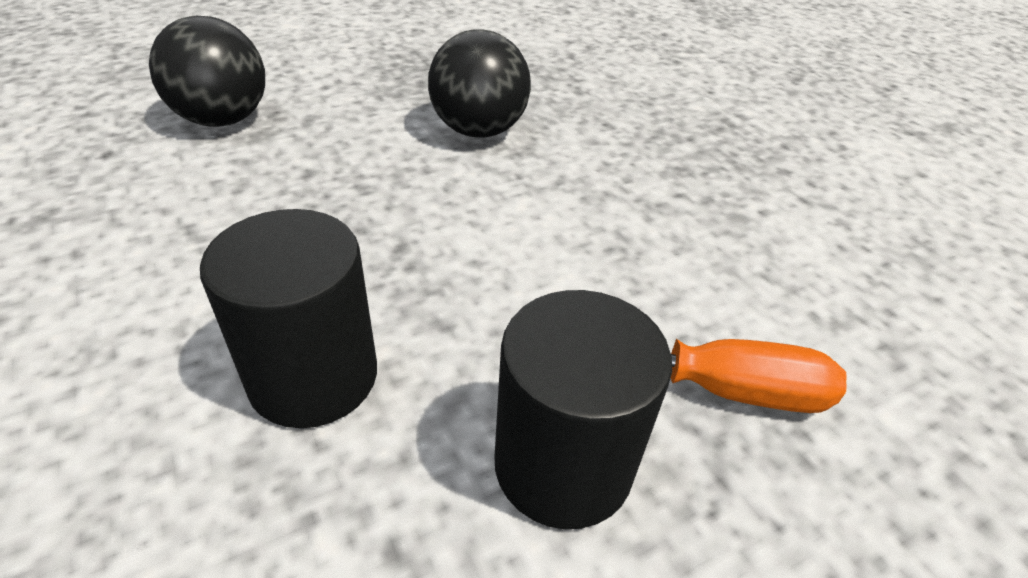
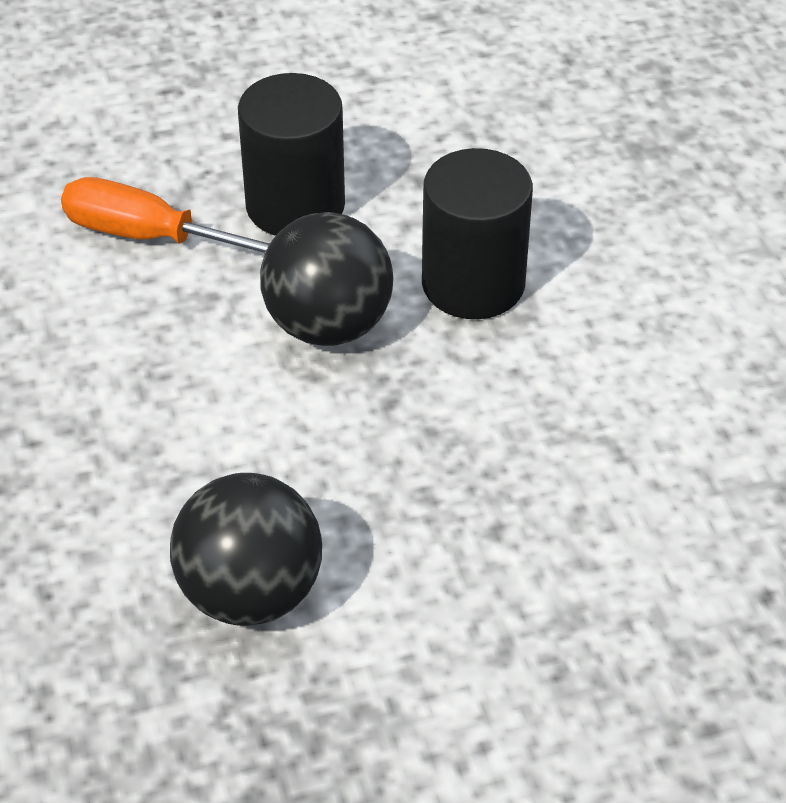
camera: 165 degrees left, 5 degrees up
black ball [149,16,265,127] -> black ball moved to [260,212,393,346]

